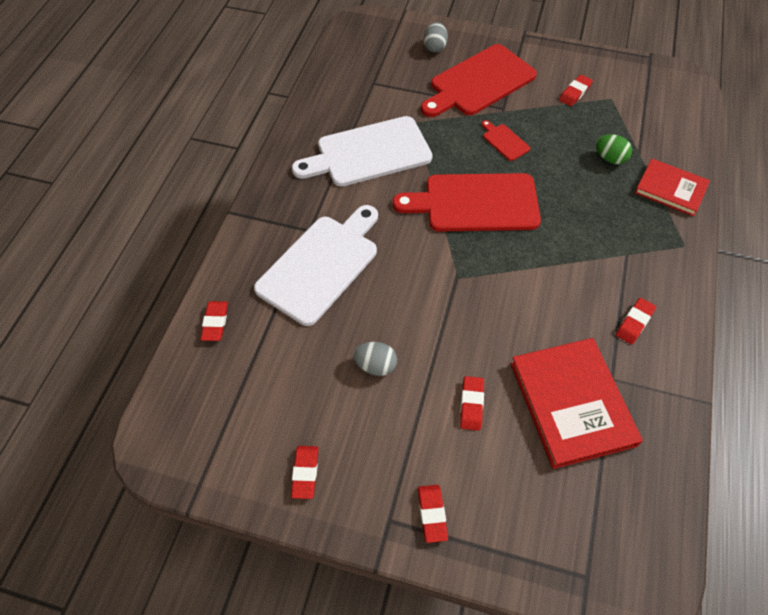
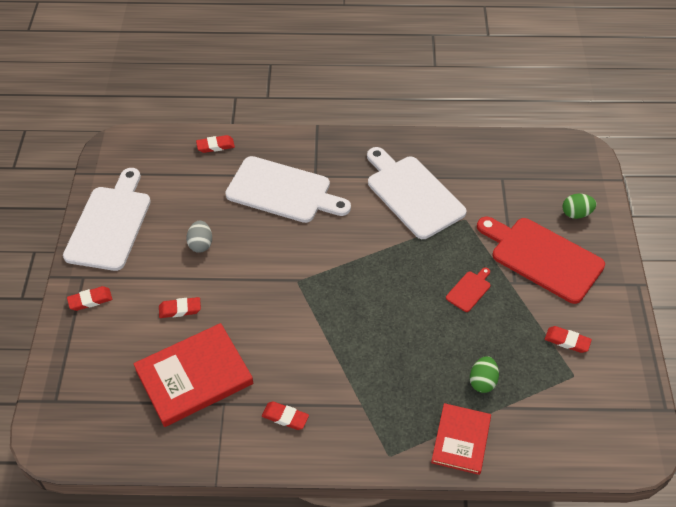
camera: 75 degrees right, 5 degrees down
red eraser [291,446,318,499] -> white cutting board [63,168,151,271]
red cutting board [393,173,541,231] -> none
grey egg [424,22,448,52] -> green egg [562,194,597,219]

